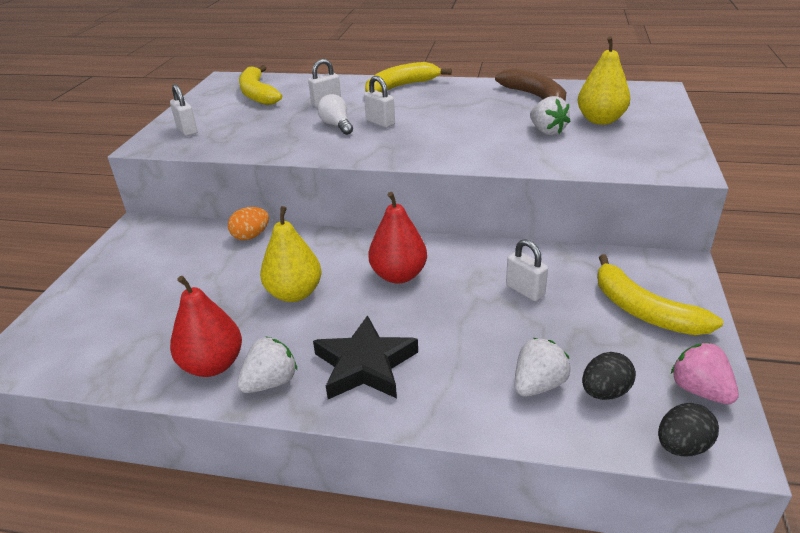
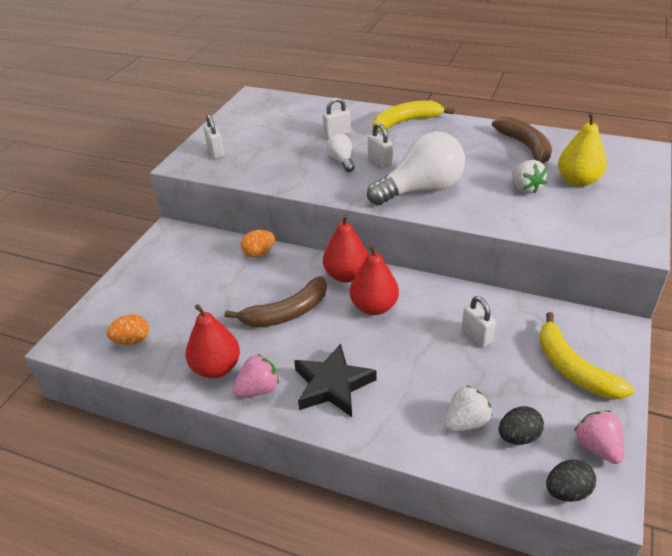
camera: 10 degrees right, 5 degrees up
white strawberry [237,336,297,393] -> pink strawberry [232,354,279,397]
yellow banana [239,65,282,105] -> none
yellow pear [260,206,321,302] -> brown banana [225,276,327,327]
none -> orange egg [107,314,149,345]
none -> red pear [323,214,368,283]
none -> white light bulb [367,131,465,205]

